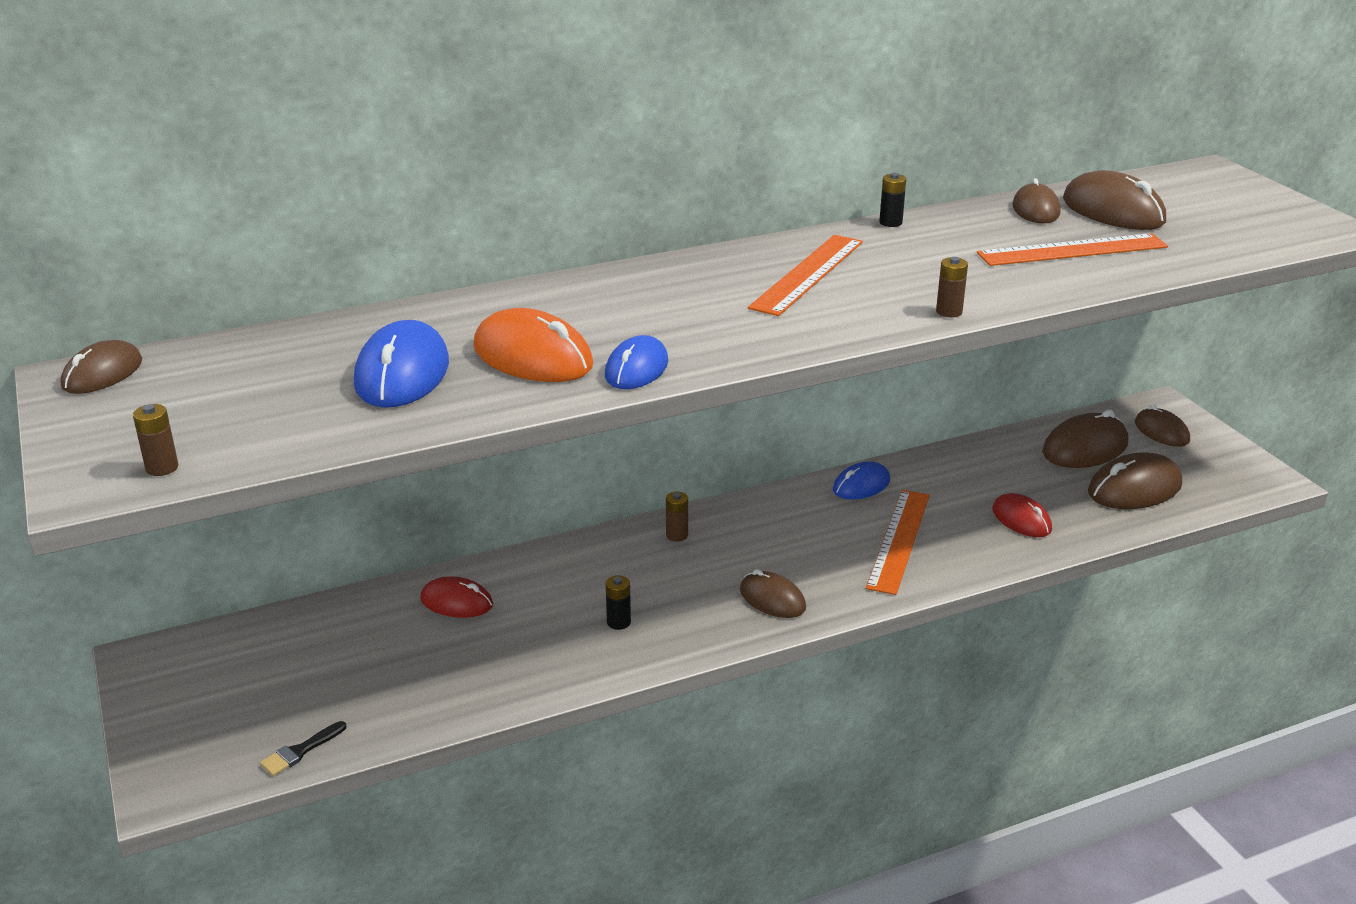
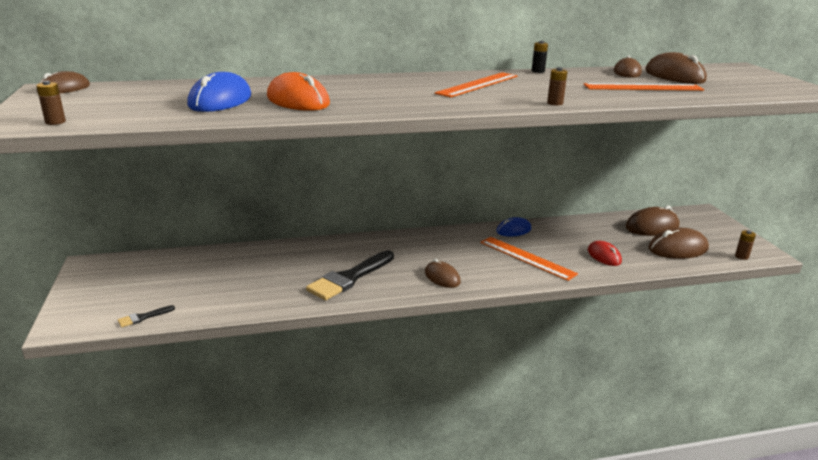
camera: 10 degrees right, 5 degrees down
red mouse [420,576,493,618] -> none
blue mouse [605,335,668,389] -> none
black battery [606,575,631,630] -> black brush [306,250,394,300]
brown battery [666,492,688,542] -> brown battery moved to [735,230,756,260]
orange ruler [866,490,930,595] -> orange ruler turned 75 degrees counterclockwise [480,237,578,281]
brown mouse [1135,405,1190,447] -> none

